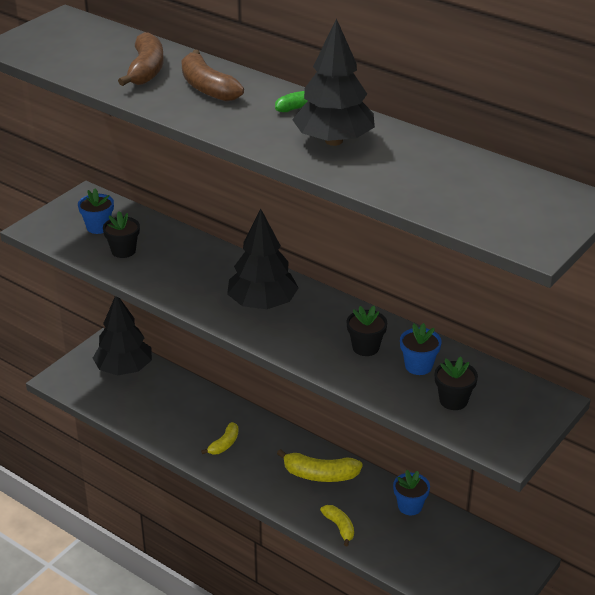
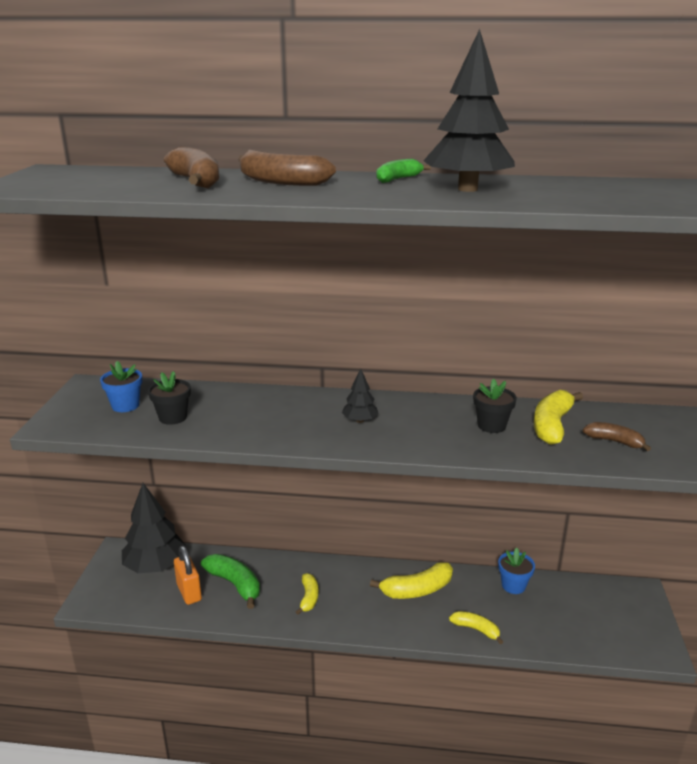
camera: 30 degrees left, 10 degrees down
black tree [227,209,299,309] -> black tree [342,368,379,423], size x0.48
blue flower pot [400,323,442,375] -> yellow banana [534,390,583,445]
black flower pot [435,356,478,410] -> brown banana [583,422,651,451]
none -> orange padlock [174,546,202,605]
none -> green banana [201,554,260,609]

